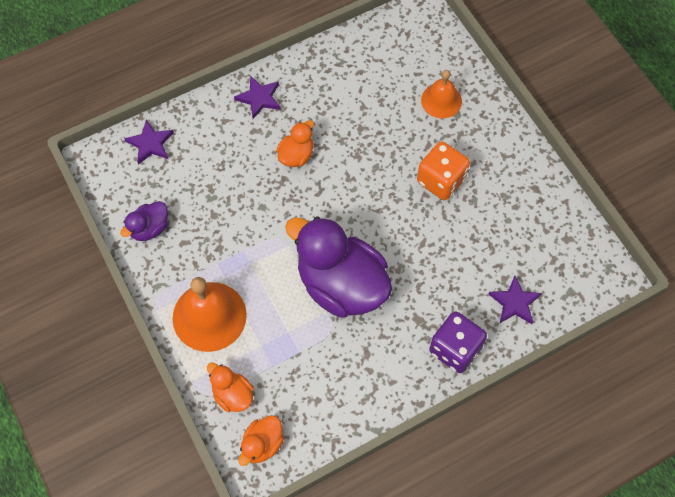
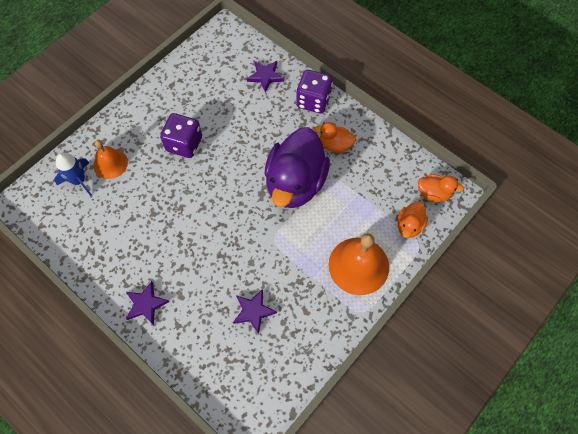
camera: 110 degrees left, 0 degrees up
purple duck [120,201,168,241] -> none
purple star [124,119,174,165] -> purple star moved to [233,289,277,334]
orange duck [276,120,314,167] -> orange duck moved to [314,122,356,153]
orange dice [417,141,470,200] -> purple dice [160,113,202,158]
none -> blue rocket [54,153,92,196]

